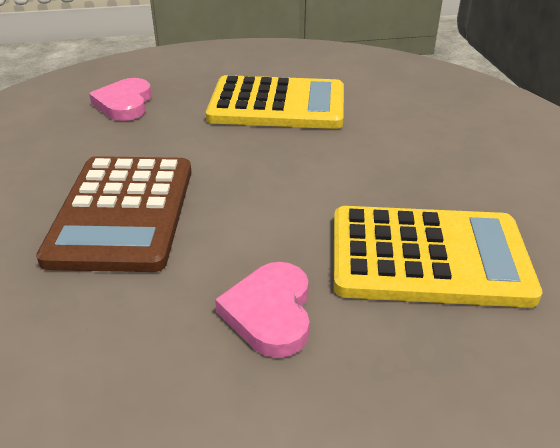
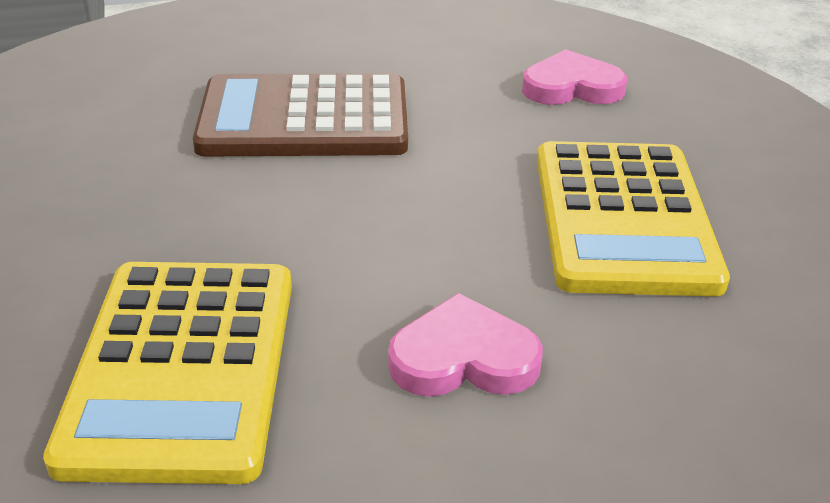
camera: 85 degrees right, 0 degrees up
pink heart [215,262,310,358] -> pink heart moved to [388,293,543,397]

